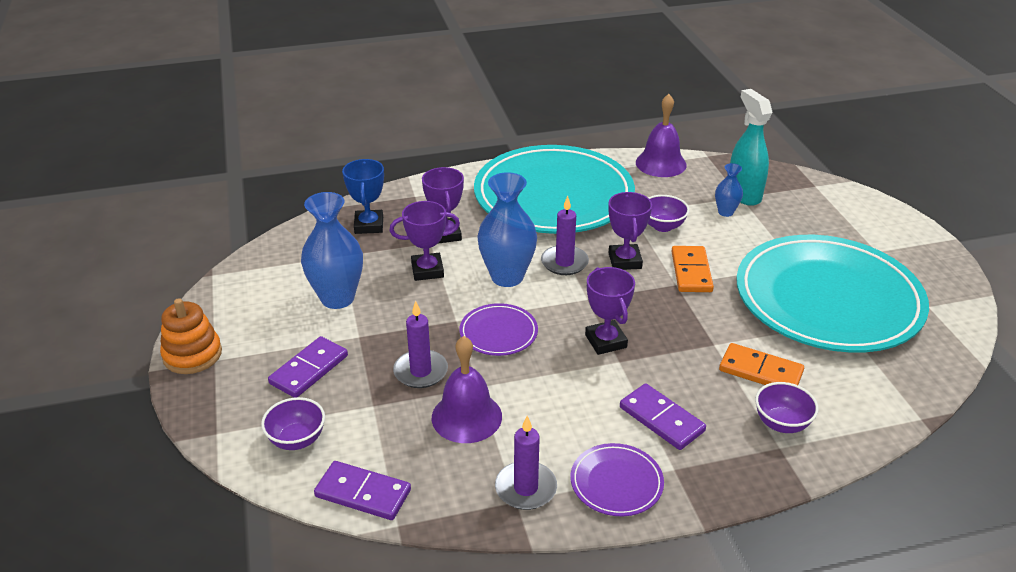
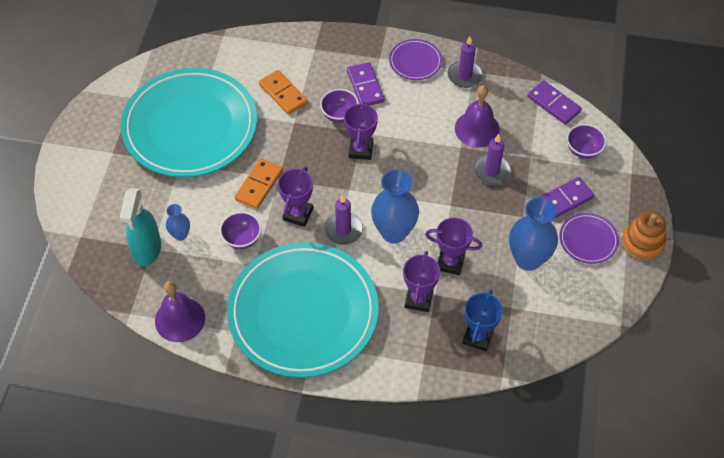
camera: 155 degrees left, 20 degrees up
purple plate [460,303,538,356] -> purple plate moved to [559,213,619,264]
purple bowl [755,382,819,433] -> purple bowl moved to [320,89,359,123]

